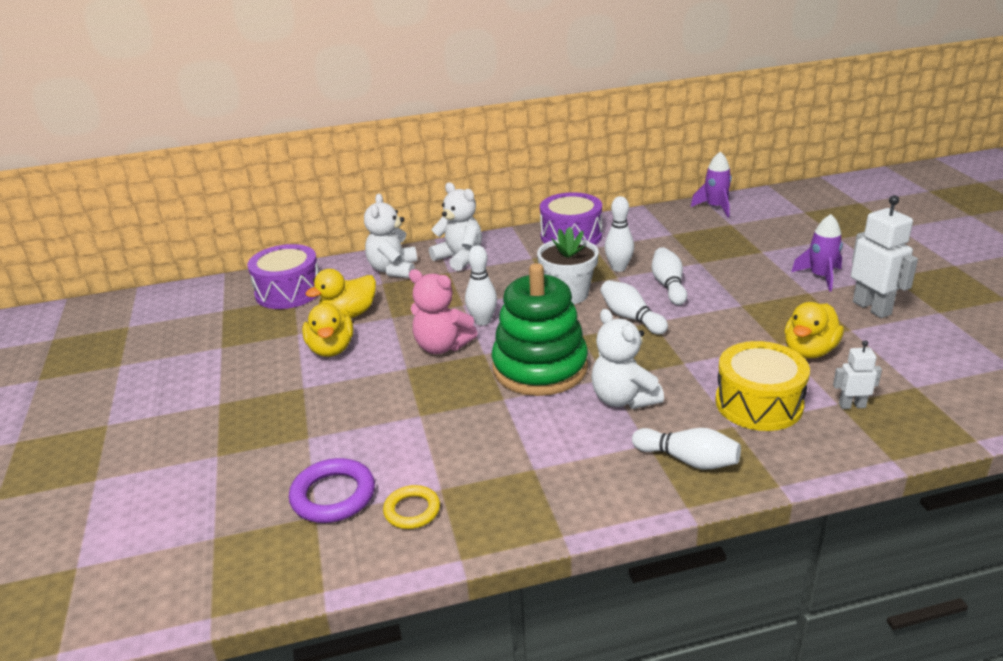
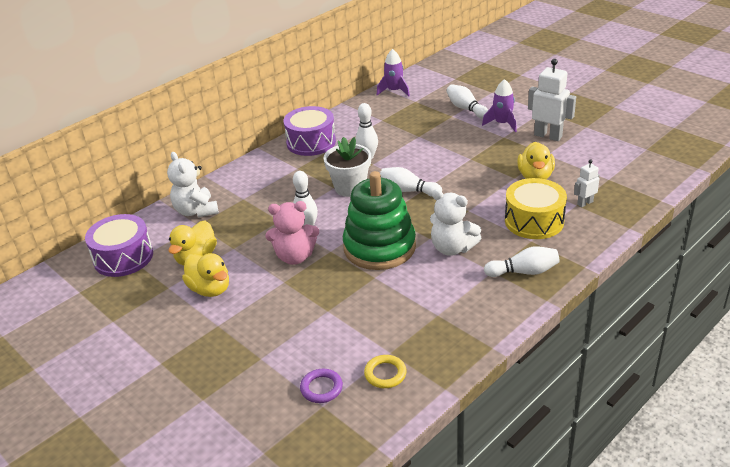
camera: 30 degrees left, 5 degrees up
purple ring [289,458,375,523] -> purple ring [300,369,343,403], size x0.65
white teddy bear [429,182,482,271] -> none
white bowling pin [652,247,687,305] -> white bowling pin moved to [447,84,488,119]

